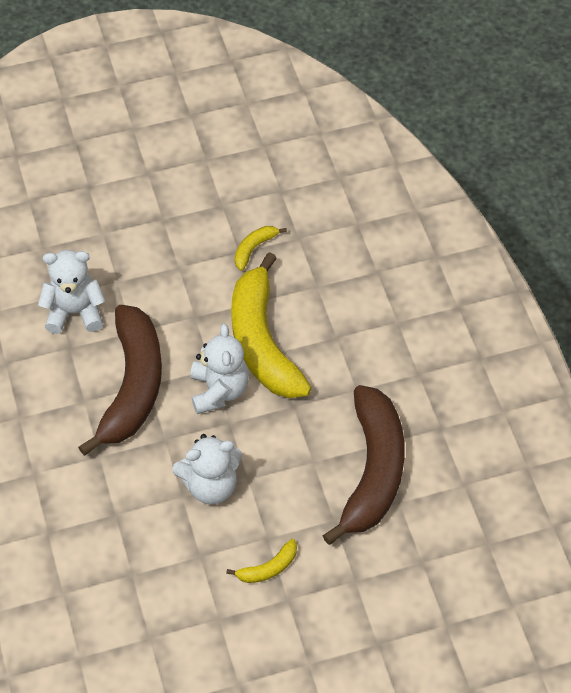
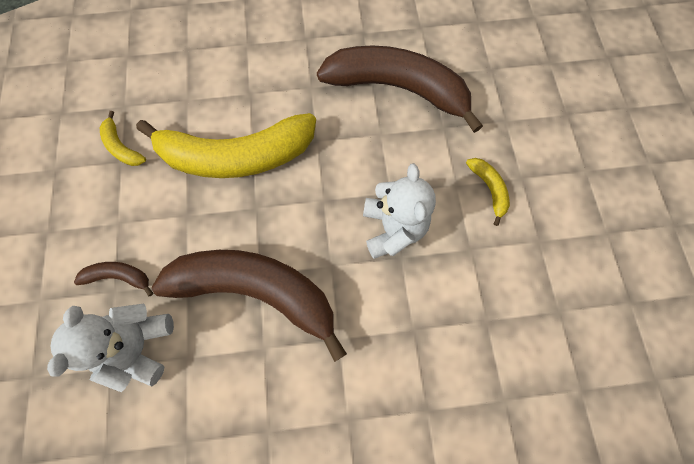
camera: 80 degrees left, 15 degrees up
white teddy bear [190,324,249,414] -> none
none -> brown banana [74,262,153,296]

